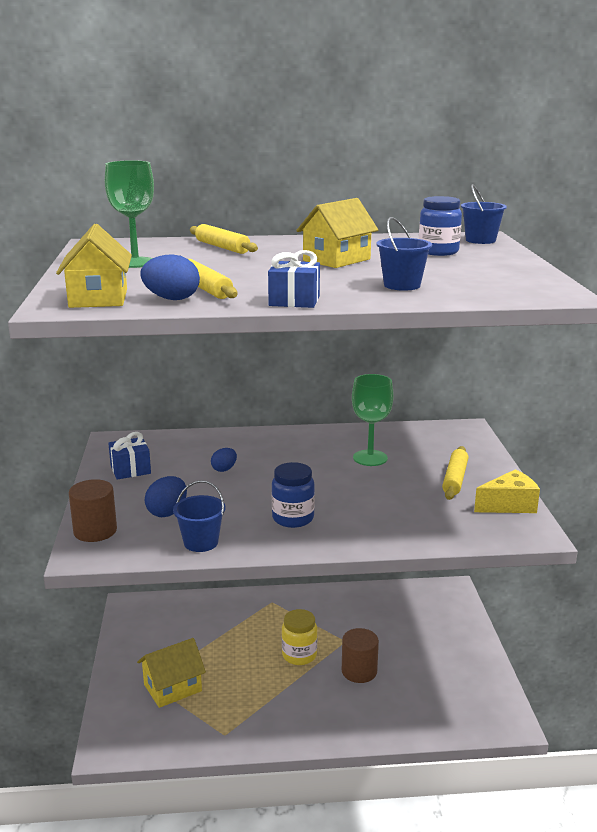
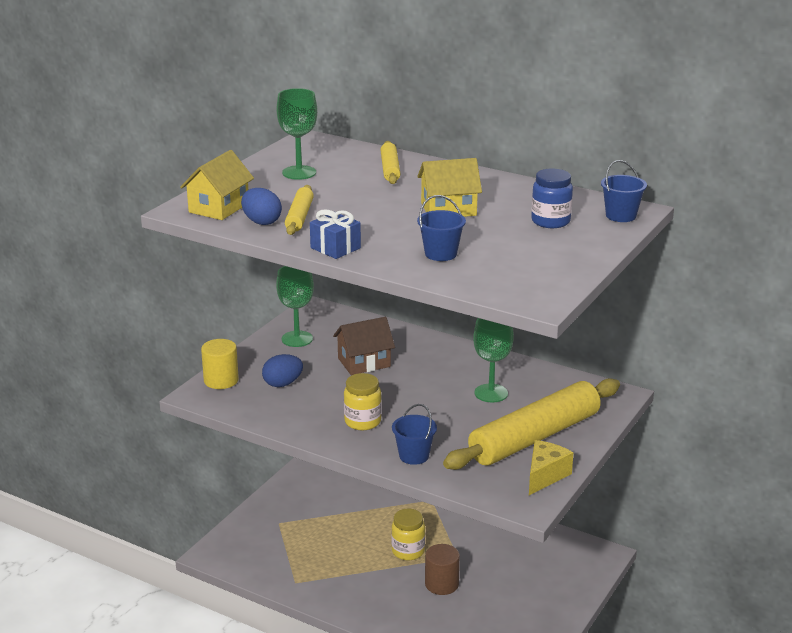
camera: 35 degrees right, 5 degrees up
brown cylinder [69,479,117,542] -> yellow cylinder [201,339,239,389]
blue gift [108,432,151,480] -> green goblet [276,266,314,347]
yellow house [137,638,206,708] -> none
blue bucket [173,480,225,552] -> blue bucket moved to [392,404,437,465]
blue egg [211,448,237,472] -> brown house [333,317,395,375]
blue jar [272,462,315,528] -> yellow jar [344,373,382,430]
yellow rolling pin [442,446,468,500] -> yellow rolling pin [443,378,620,470], size x2.14
yellow cheese [474,469,540,513] -> yellow cheese turned 75 degrees counterclockwise [529,440,573,495]

